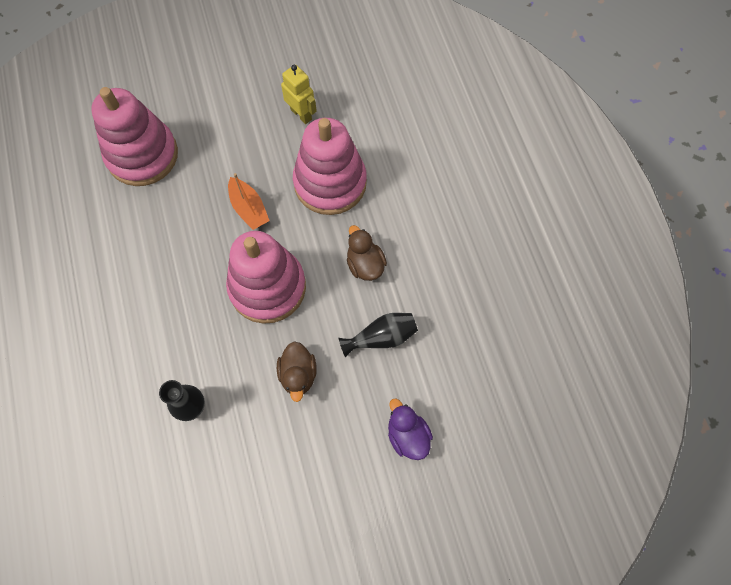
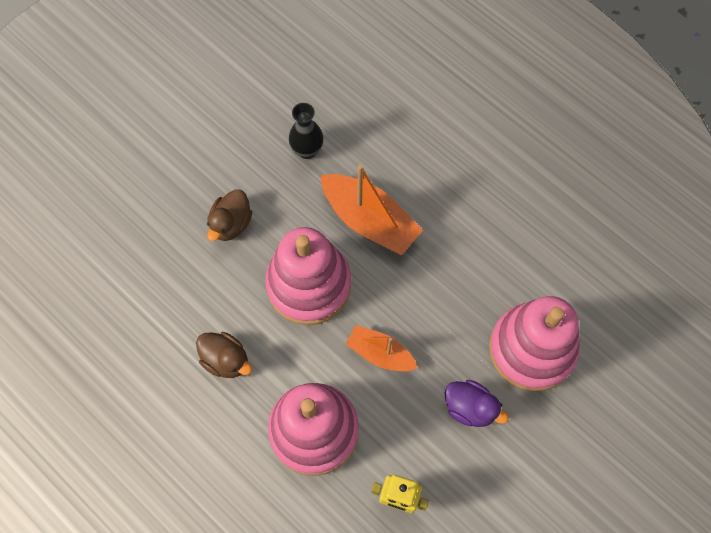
camera: 150 degrees right, 0 degrees up
brown duck [277,341,317,402] -> brown duck turned 120 degrees counterclockwise [207,189,252,241]
black vase [339,313,418,358] -> none
purple duck [388,398,433,460] -> purple duck moved to [445,380,509,427]
none -> orange boat [321,165,423,256]

